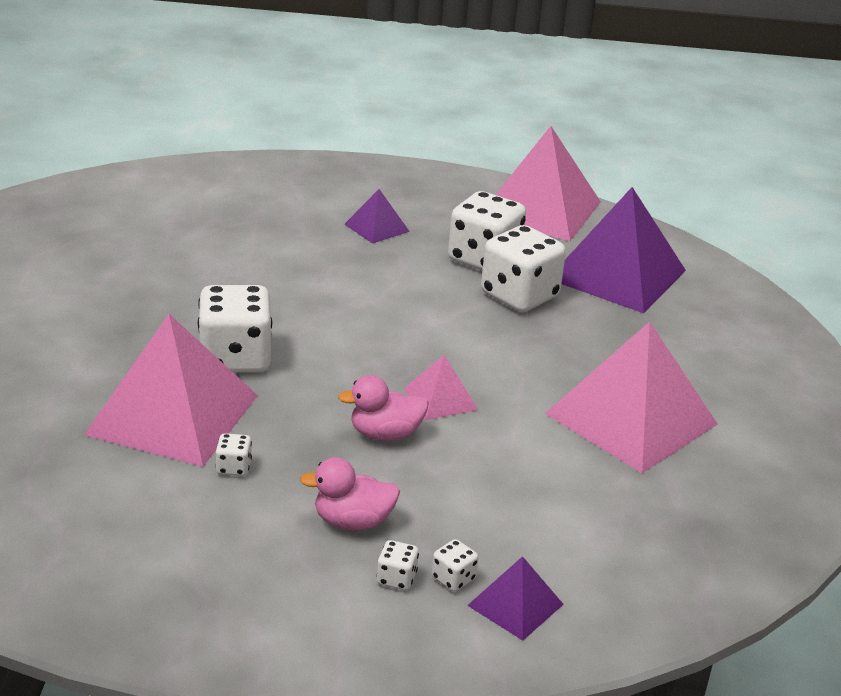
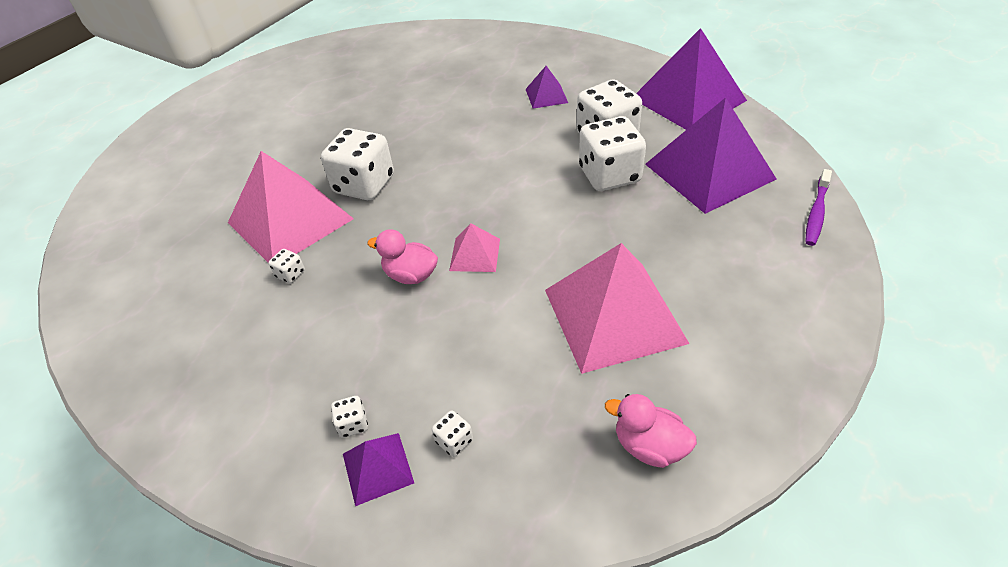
camera: 35 degrees right, 15 degrees up
pink duck [300,457,400,530] -> pink duck moved to [605,394,697,468]
white dice [377,540,419,590] -> white dice moved to [432,410,473,457]
pink pyramid [495,126,601,241] -> purple pyramid [636,28,747,130]
none -> purple toothbrush [805,169,832,246]

